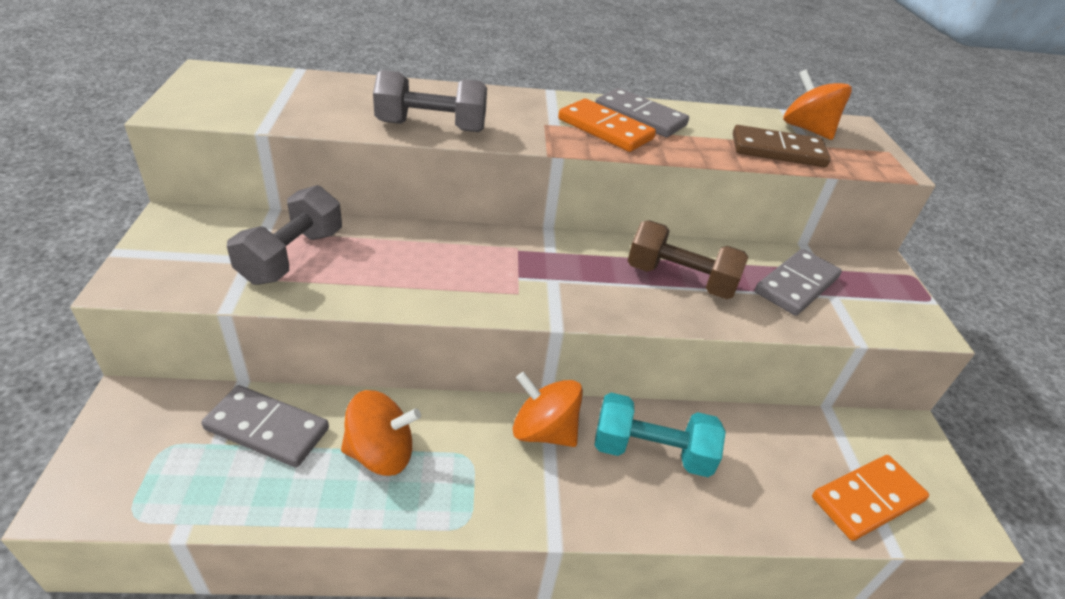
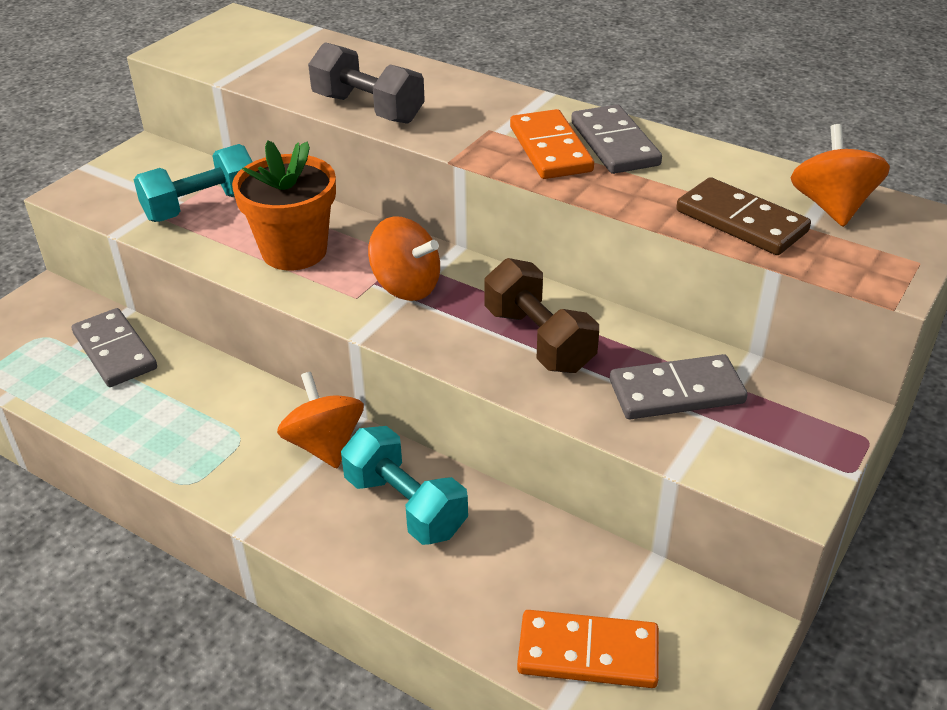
camera: 40 degrees right, 0 degrees up
grey dumbbell [227,185,342,285] -> turquoise dumbbell [134,144,253,222]
orange spinning top [341,390,421,476] -> orange spinning top moved to [368,216,440,301]
none -> orange flower pot [232,140,336,270]

